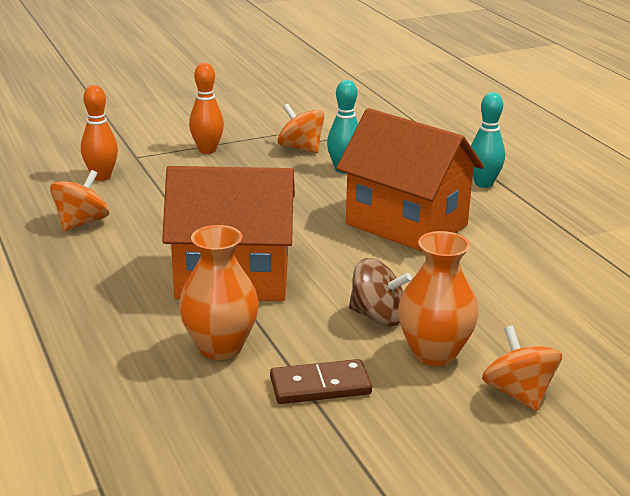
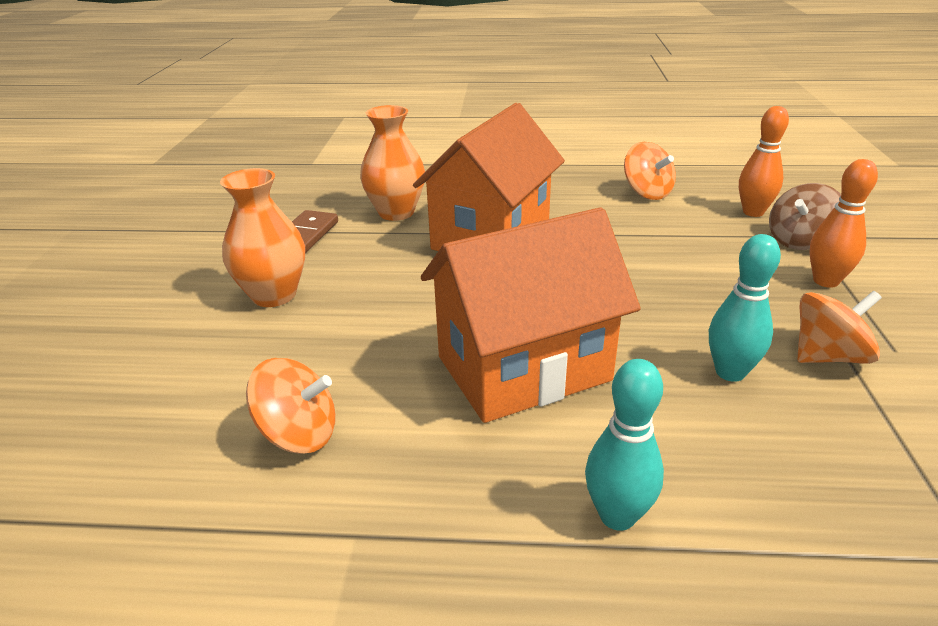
camera: 120 degrees right, 5 degrees up
brown spinning top [349,258,412,326] -> brown spinning top moved to [769,183,841,250]
orange spinning top [482,326,562,411] -> orange spinning top moved to [246,358,336,454]

